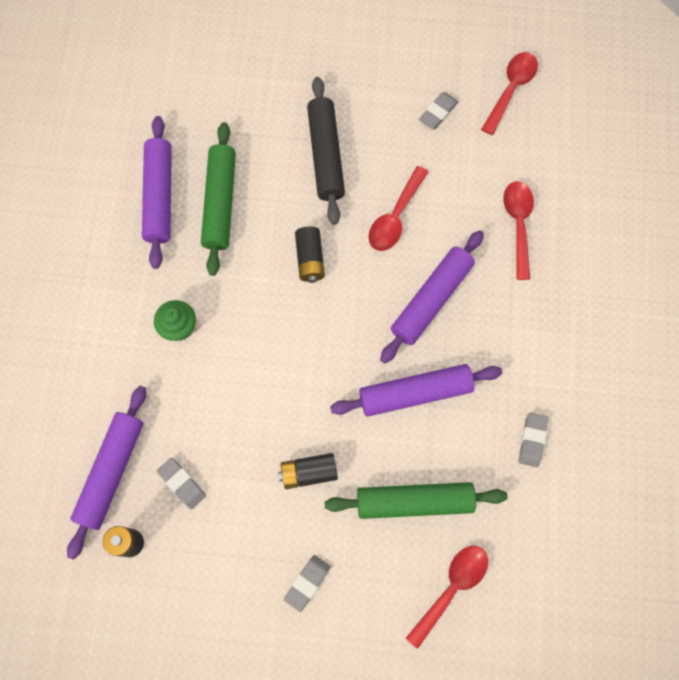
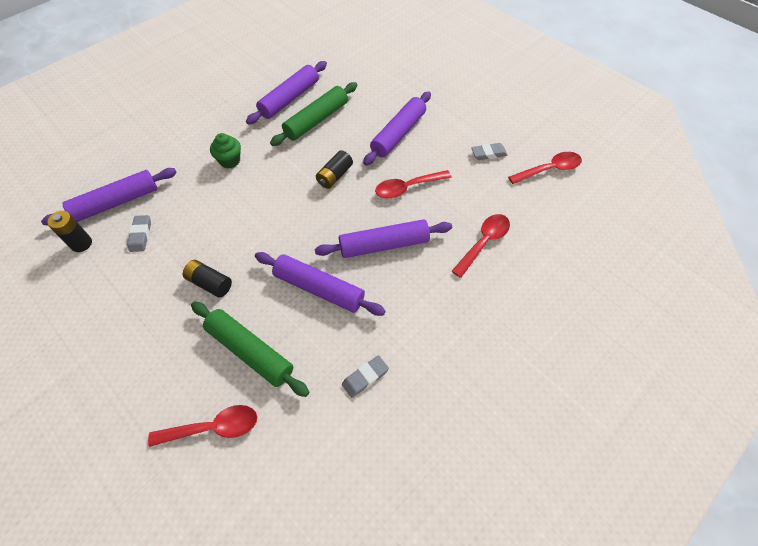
camera: 40 degrees right, 15 degrees down
grey eraser [284,555,331,612] -> none
black rolling pin [307,77,345,225] -> purple rolling pin [363,91,431,166]

